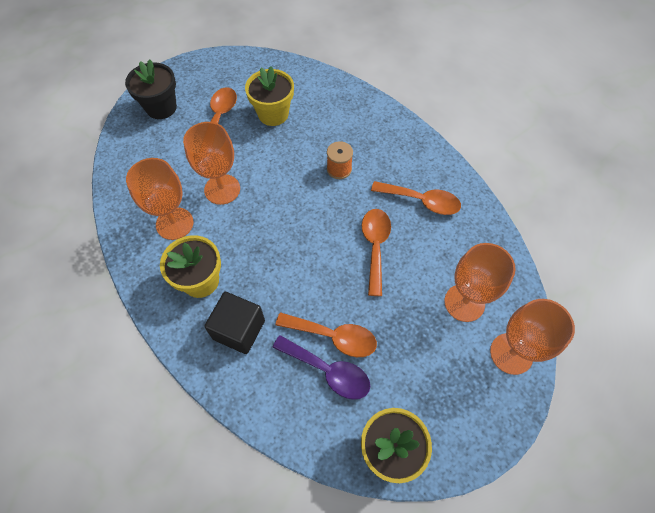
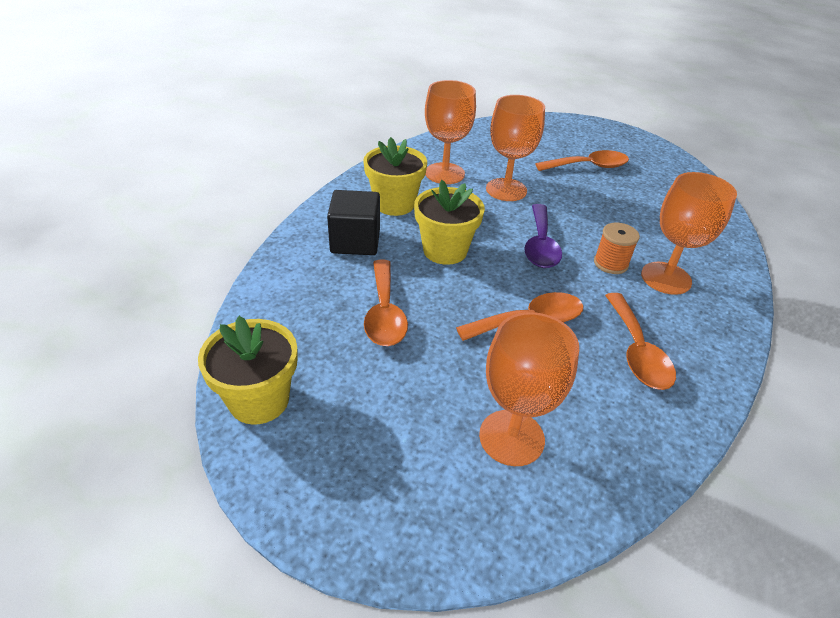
camera: 65 degrees right, 20 degrees down
black flower pot [125,59,177,119] -> none
yellow flower pot [245,66,294,126] -> yellow flower pot moved to [414,180,485,265]
purple spoon [272,335,370,400] -> purple spoon moved to [524,204,562,268]
orange goblet [490,299,575,375] -> orange goblet moved to [641,172,737,295]

